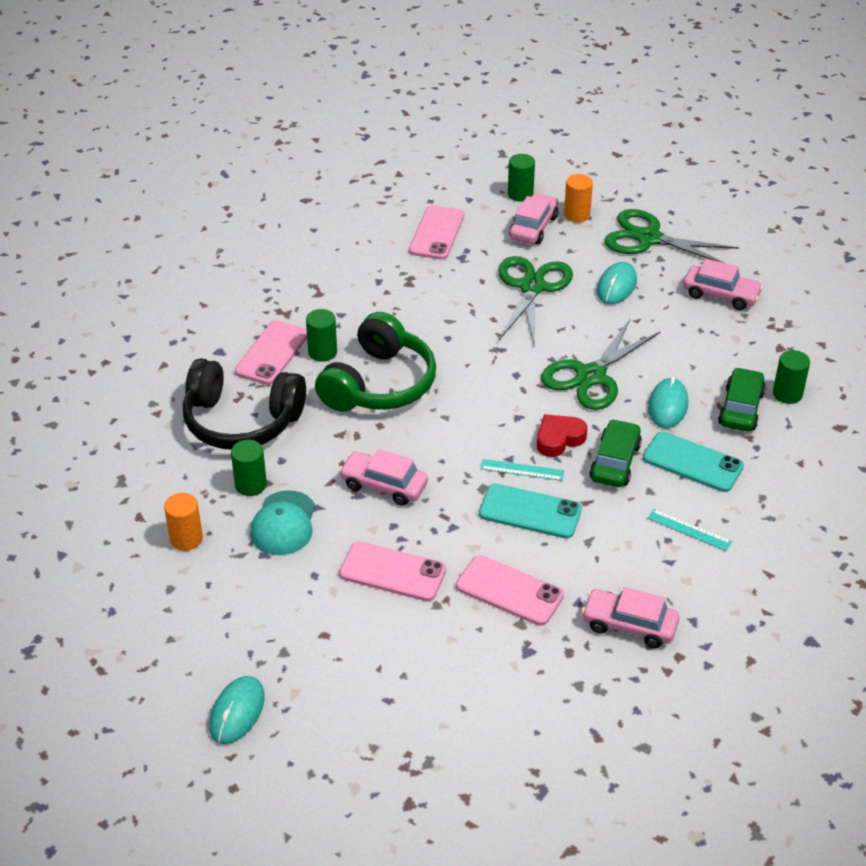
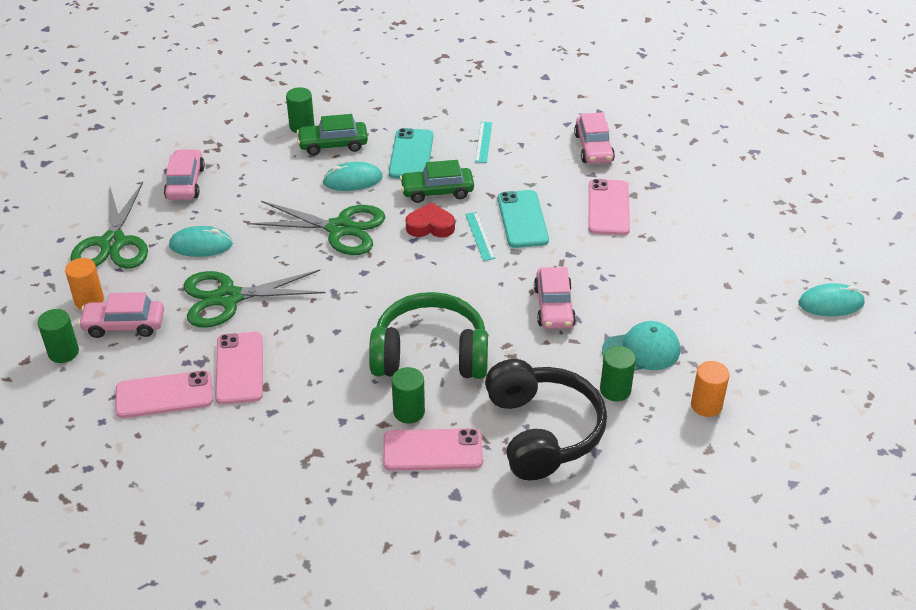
camera: 115 degrees left, 0 degrees up
pink phone [339,542,446,601] -> pink phone moved to [215,332,263,404]
red heart [537,414,587,457] -> red heart turned 150 degrees clockwise [406,202,455,238]

